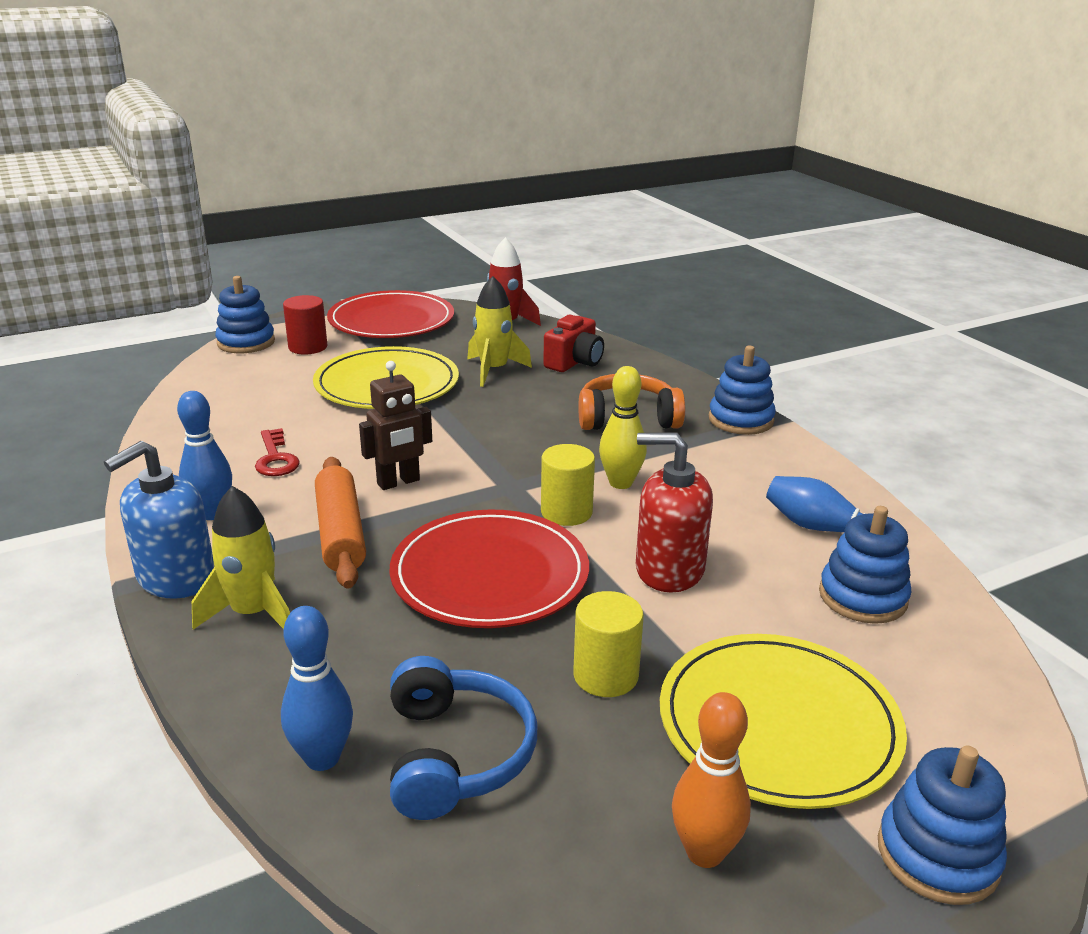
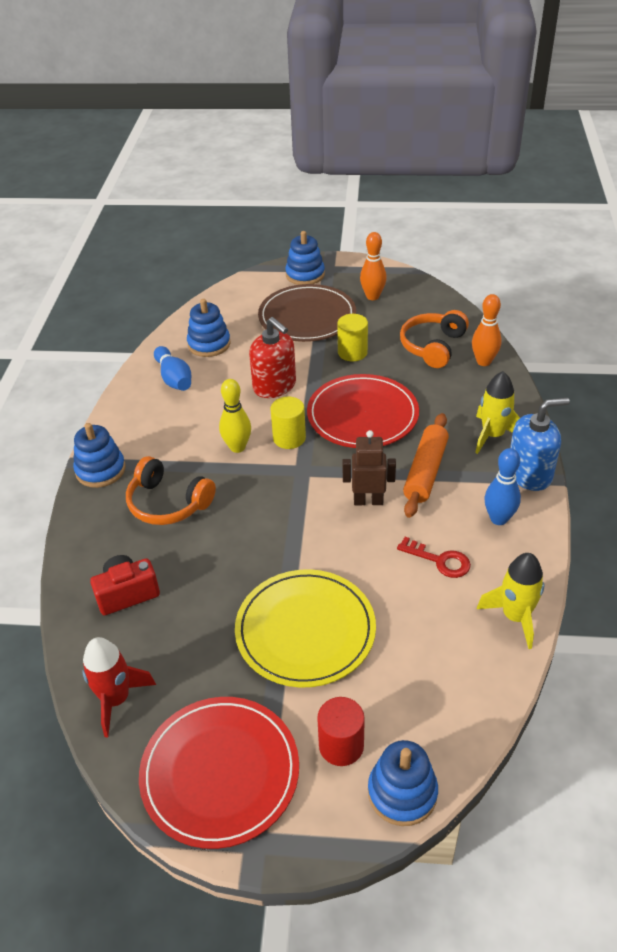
camera: 145 degrees left, 15 degrees up
red key [255,428,300,476] -> red key turned 105 degrees clockwise [397,537,471,578]
blue bowling pin [281,606,353,771] -> orange bowling pin [472,294,502,366]
blue headphones [390,656,537,820] -> orange headphones [400,310,469,368]
yellow rocket [467,276,532,387] -> yellow rocket moved to [477,553,544,649]
yellow plate [660,634,907,809] -> brown plate [258,284,356,342]

